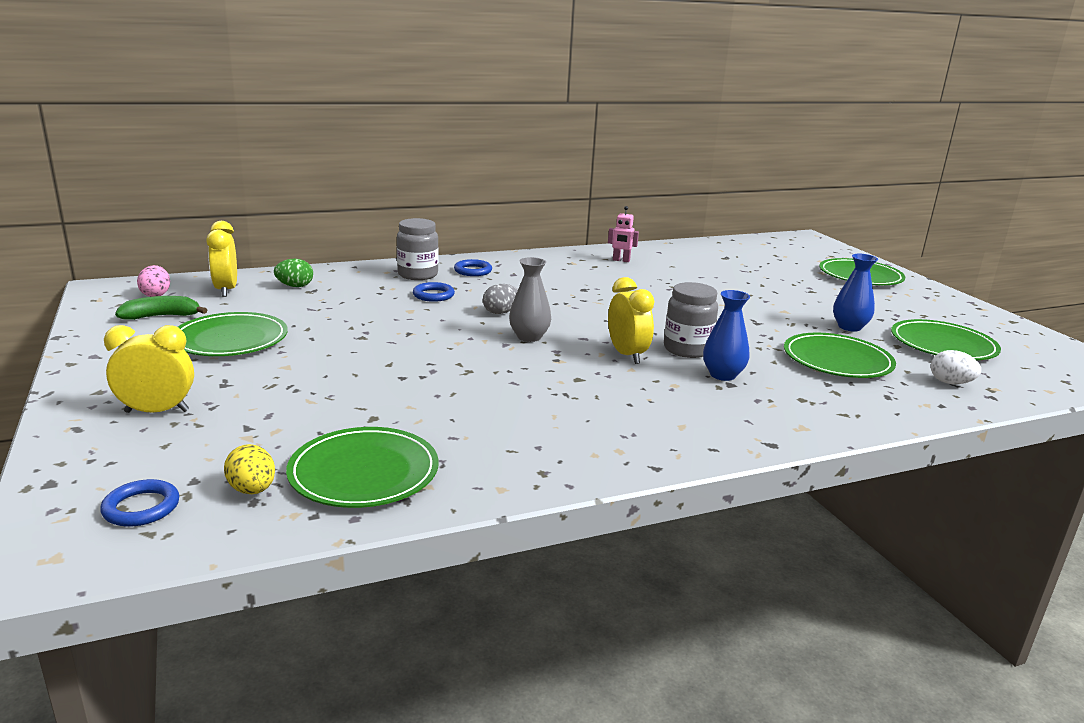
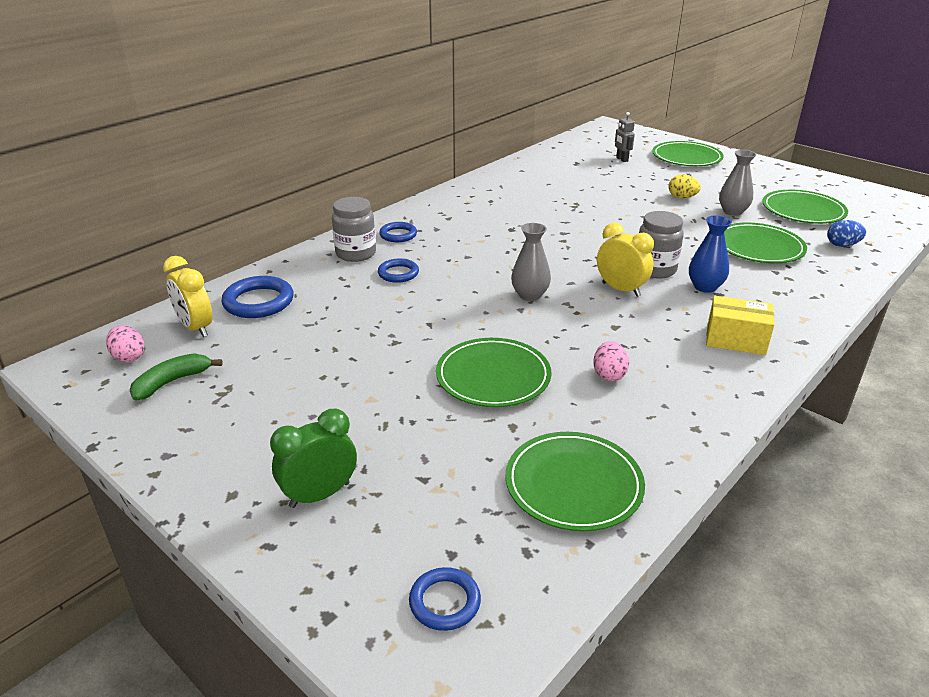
camera: 25 degrees left, 10 degrees up
yellow clock [104,325,194,413] -> green clock [270,409,357,508]
green plate [178,312,288,356] -> green plate moved to [436,338,551,407]
yellow egg [224,444,275,494] -> yellow egg moved to [668,174,701,198]
green egg [274,259,313,287] -> blue ring [222,276,294,318]
grey egg [483,284,518,314] -> none
pink robot [608,206,639,262] -> none
blue vase [833,254,878,332] -> grey vase [719,150,756,216]
white egg [931,350,981,384] -> blue egg [827,220,866,247]
none -> pink egg [593,341,629,381]
none -> grey robot [615,112,635,162]
none -> yellow box [706,296,774,355]

